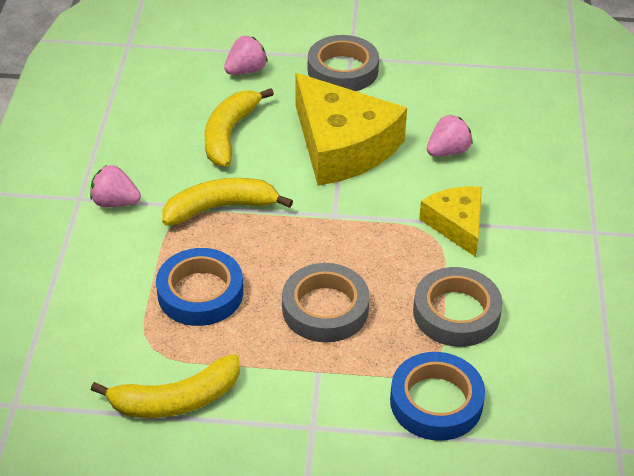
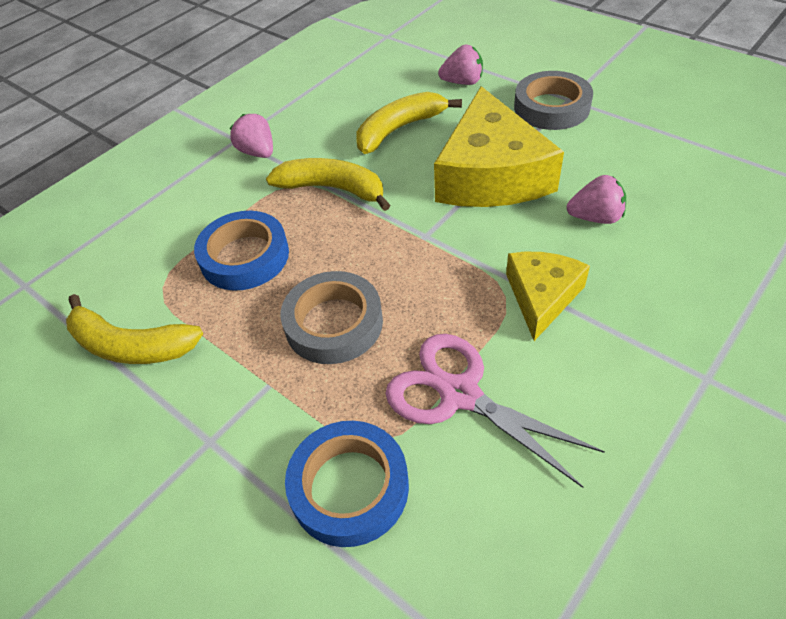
camera: 40 degrees right, 5 degrees up
grey tape [413,267,503,347] -> pink scissors [385,334,605,488]

